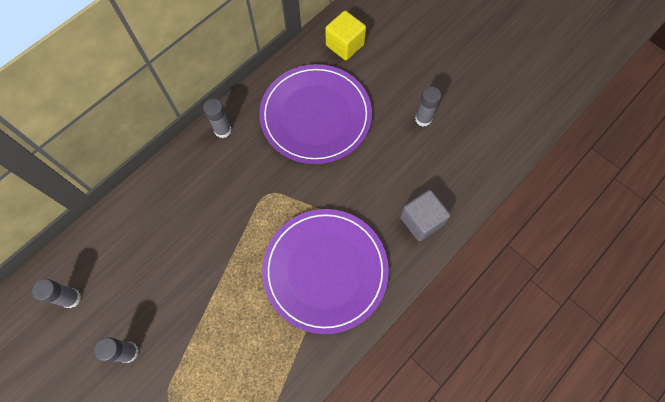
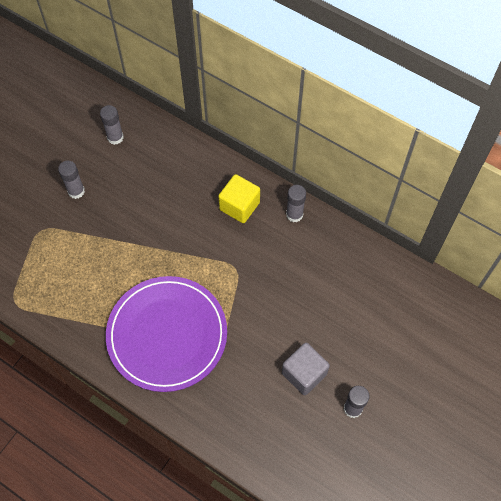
camera: 80 degrees right, 5 degrees down
purple plate [259,64,372,164] -> none
yellow cube [325,11,366,60] -> yellow cube moved to [218,174,260,223]
grey cube [400,190,450,241] -> grey cube moved to [282,343,330,395]

